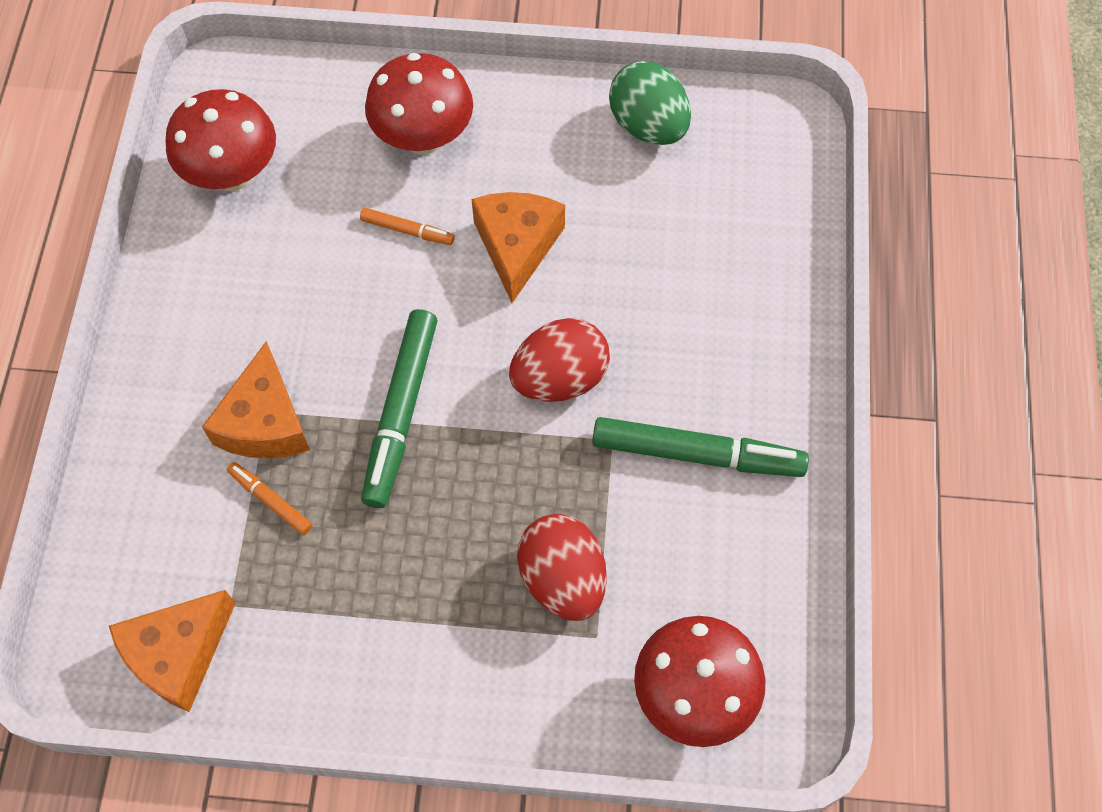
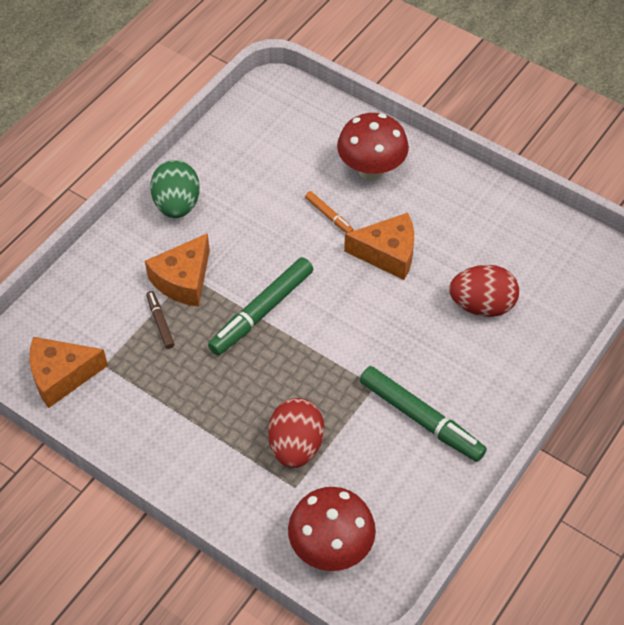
camera: 30 degrees right, 10 degrees down
red mushroom [166,89,276,191] -> none
orange marker [227,462,312,535] -> brown marker [146,291,174,349]
orange cheese [472,192,565,303] -> orange cheese turned 60 degrees clockwise [344,213,414,280]
red egg [509,318,610,402] -> red egg moved to [449,265,519,317]
green egg [609,61,691,145] -> green egg moved to [150,160,200,218]

